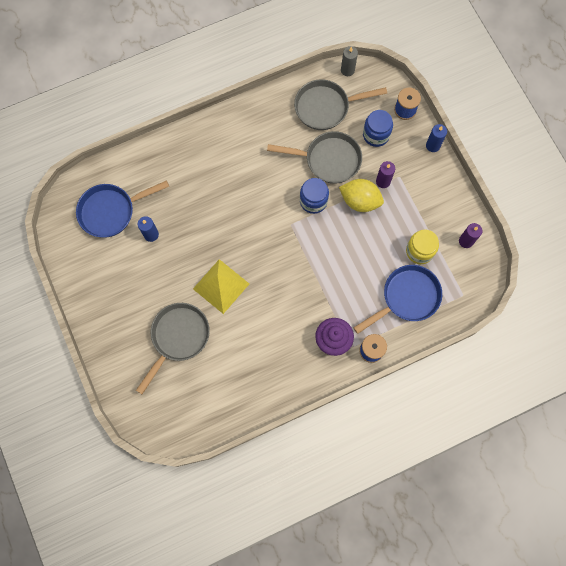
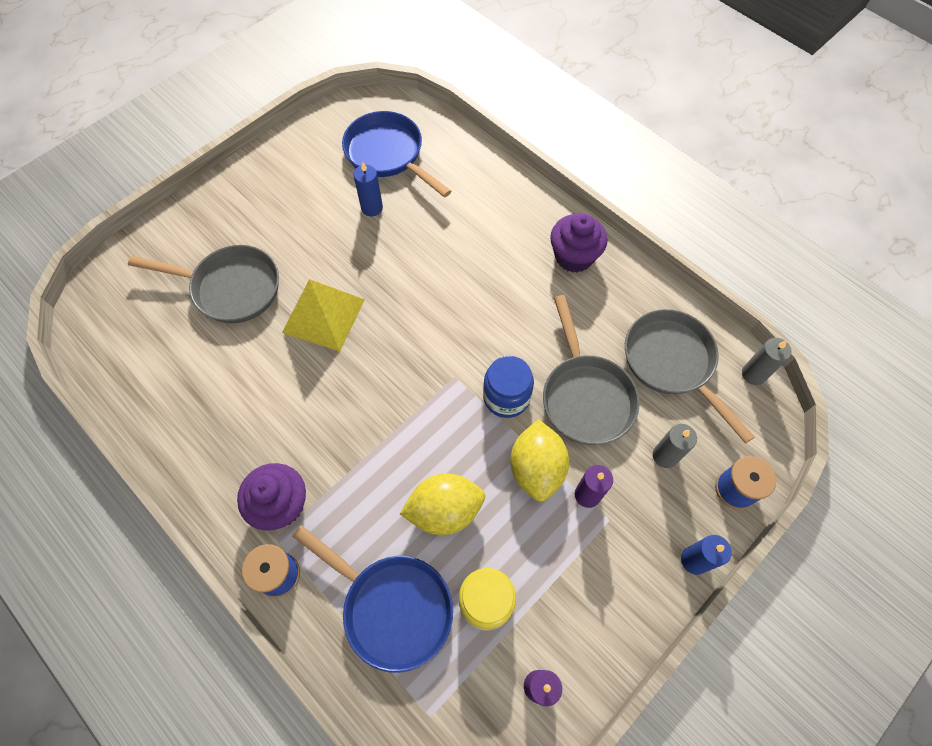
camera: 70 degrees right, 10 degrees down
blue jar [363,110,393,147] -> grey candle [653,424,697,468]
none -> yellow lemon [400,473,485,535]
none -> purple cupcake [550,213,607,273]

